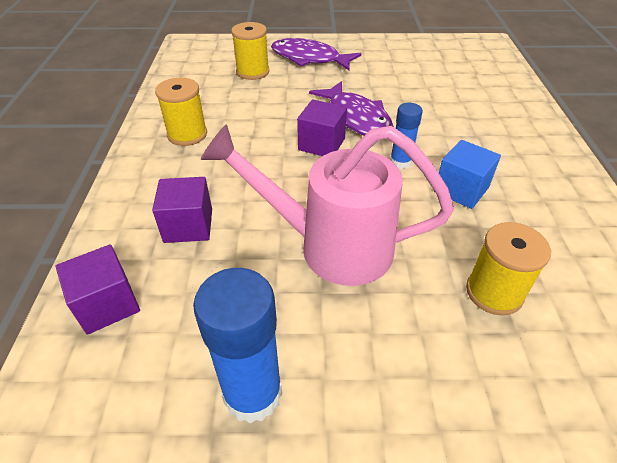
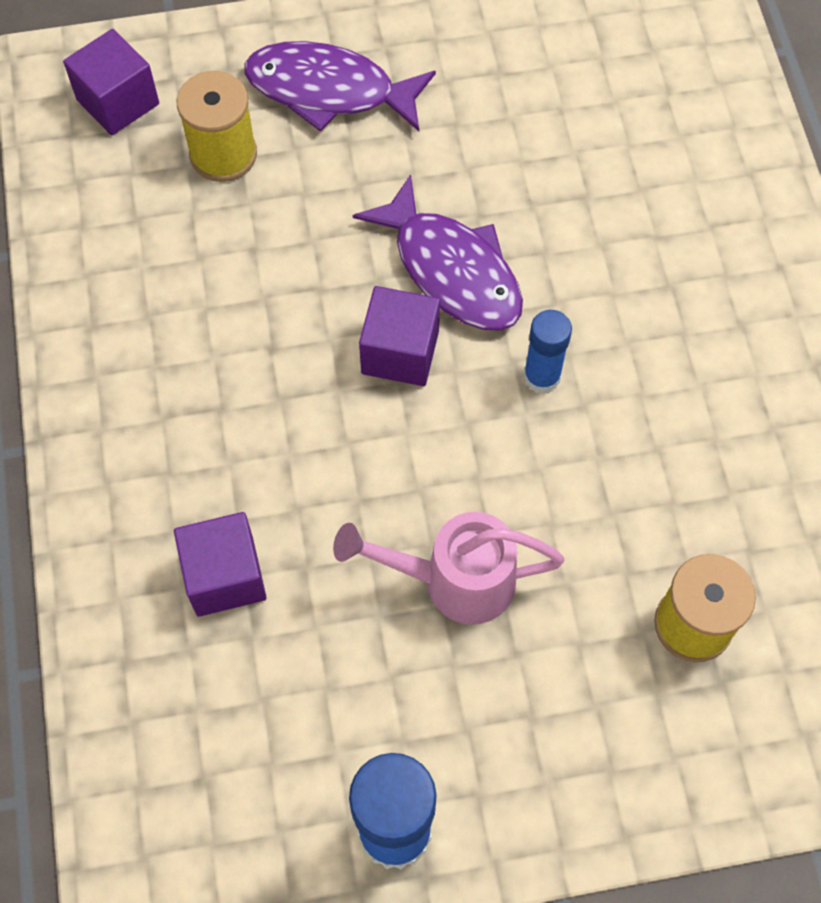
camera: 10 degrees left, 20 degrees up
purple cube [55,244,140,335] -> purple cube moved to [63,29,159,136]
yellow spool [155,78,207,146] -> none
pink watering can [201,124,454,286] -> pink watering can [333,512,564,625], size x0.65
blue cube [434,140,501,209] -> none

